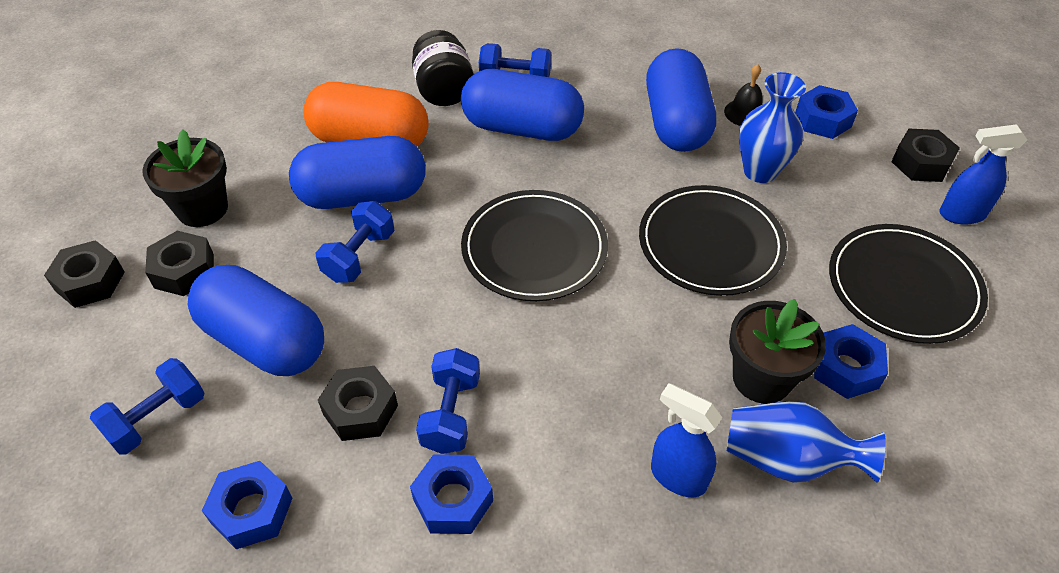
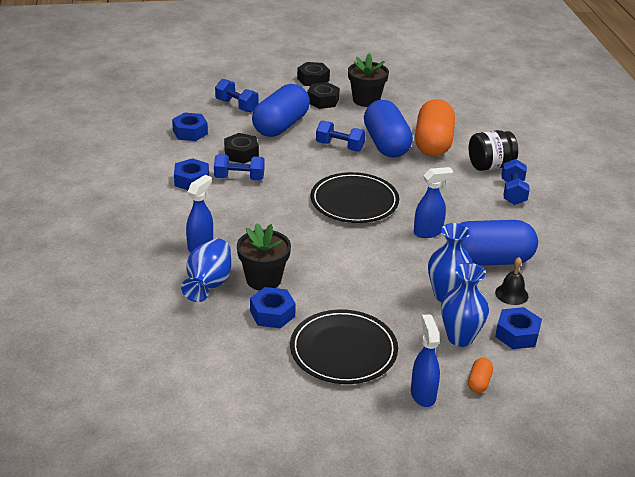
camera: 85 degrees right, 15 degrees down
blue capsule [461,69,584,141] -> none
black plate [639,185,787,296] -> none
black nut [891,129,960,182] -> orange capsule [468,358,493,393]
none -> blue spray bottle [414,167,453,238]
none -> blue vase [441,263,489,347]

